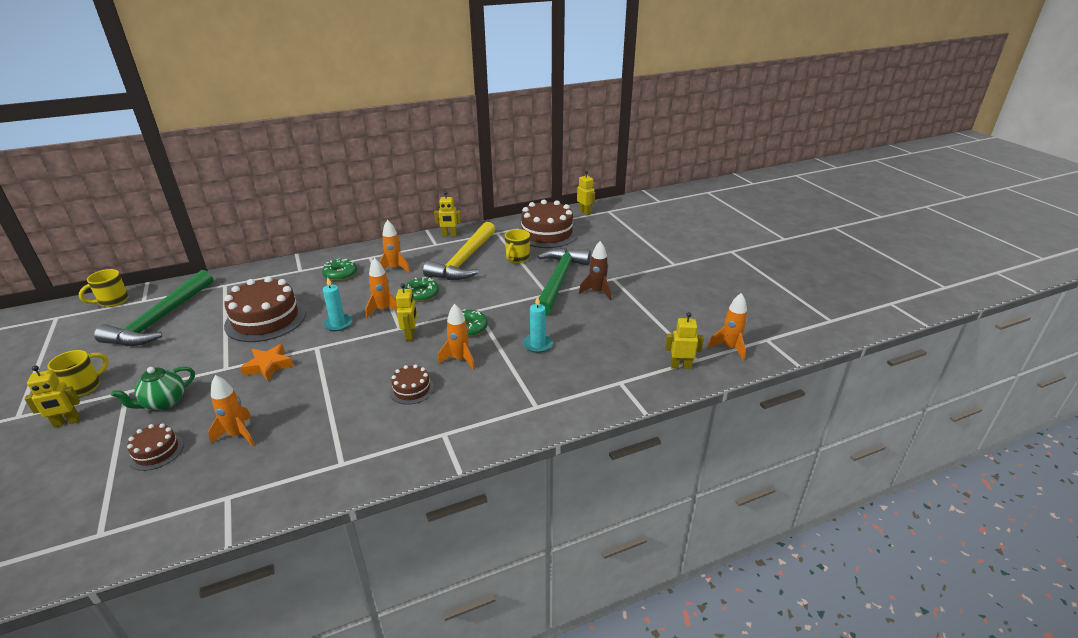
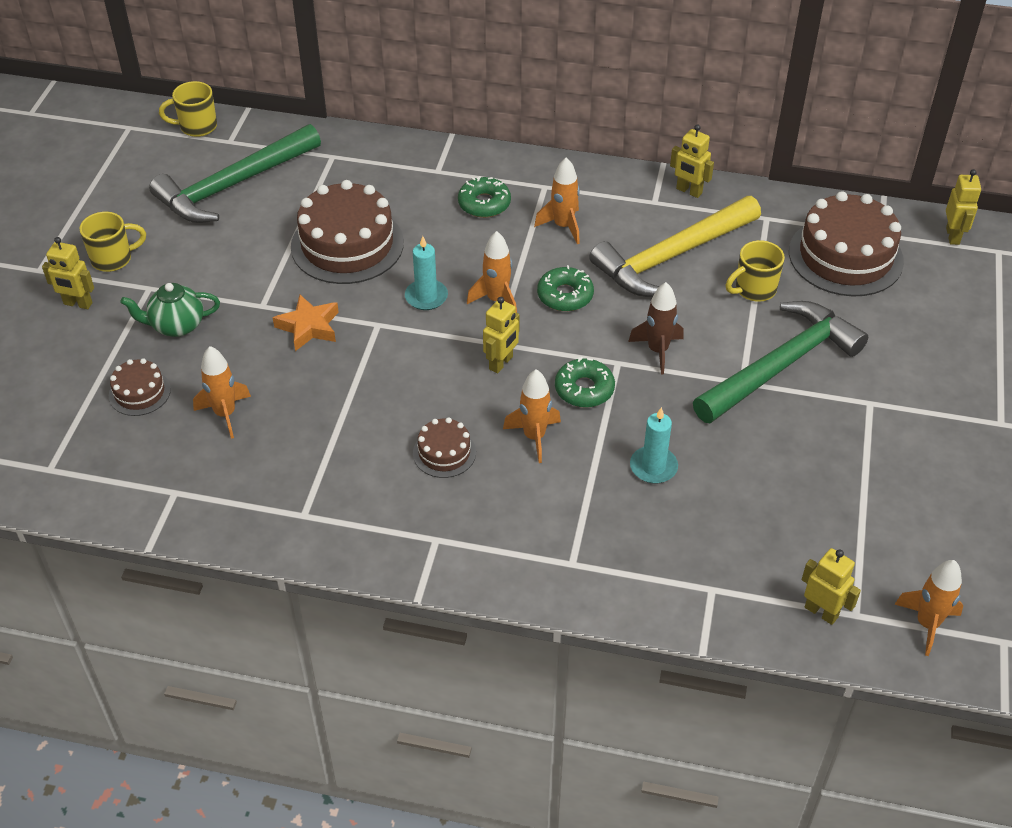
camera: 35 degrees right, 15 degrees up
brown rocket [579,241,611,300] -> brown rocket moved to [628,282,684,374]

